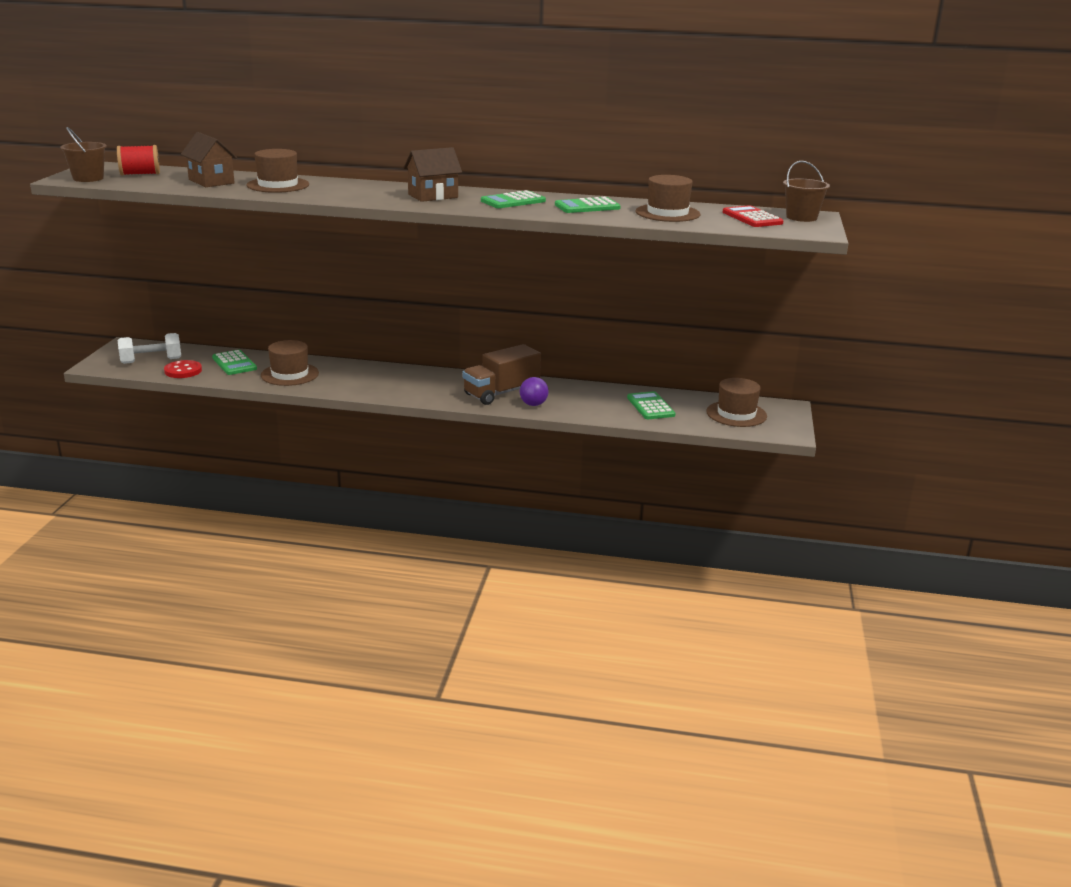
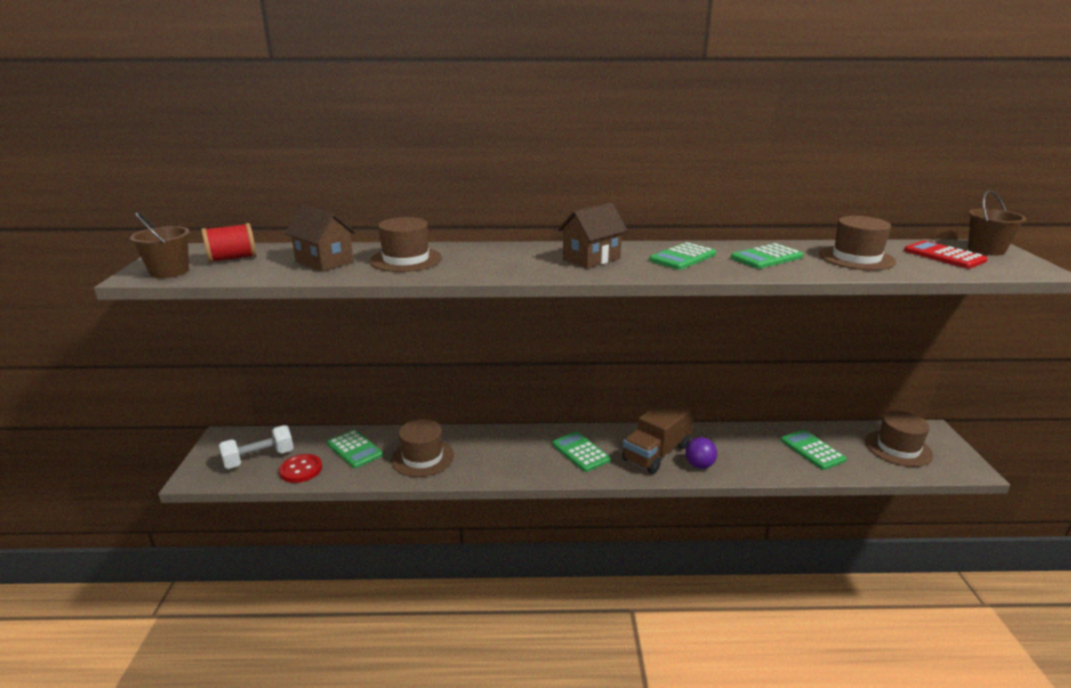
camera: 10 degrees left, 0 degrees up
none -> green calculator [552,432,611,472]

